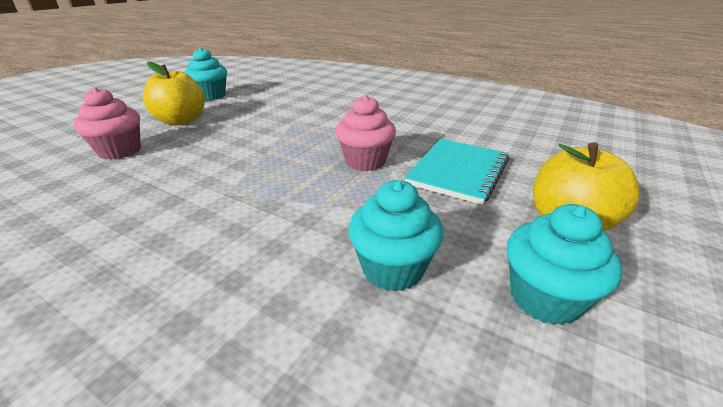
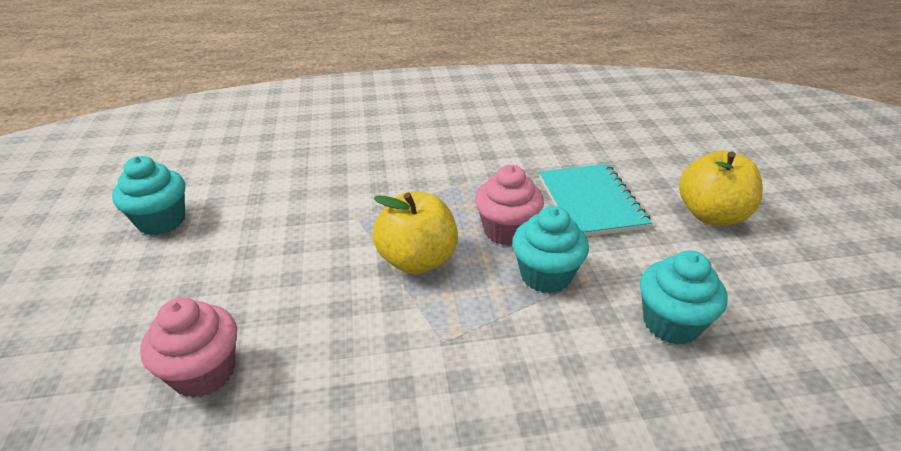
camera: 40 degrees left, 5 degrees up
yellow apple [143,61,205,125] -> yellow apple moved to [372,192,458,274]
turquoise cupcake [507,204,623,325] -> turquoise cupcake moved to [512,206,589,294]

